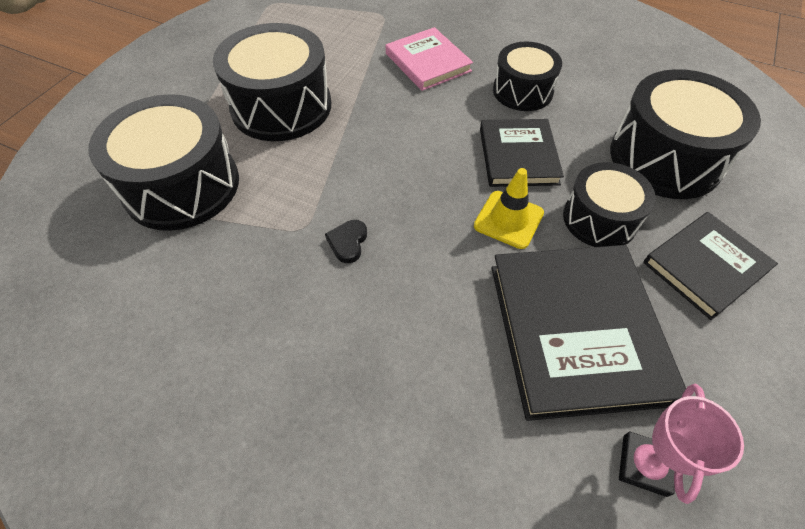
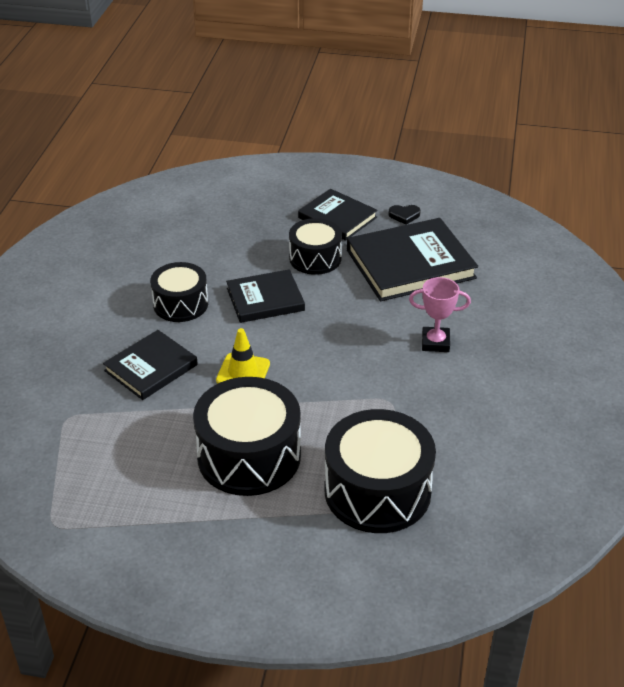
camera: 105 degrees left, 15 degrees down
black heart [325,220,367,263] -> black heart moved to [388,205,421,225]
pink book [386,27,473,91] -> black book [103,330,198,400]
yellow traffic cone [474,168,544,249] -> yellow traffic cone moved to [216,328,270,384]
black drum [610,69,761,199] -> none
pink trophy [619,384,744,504] -> pink trophy moved to [409,277,471,352]

